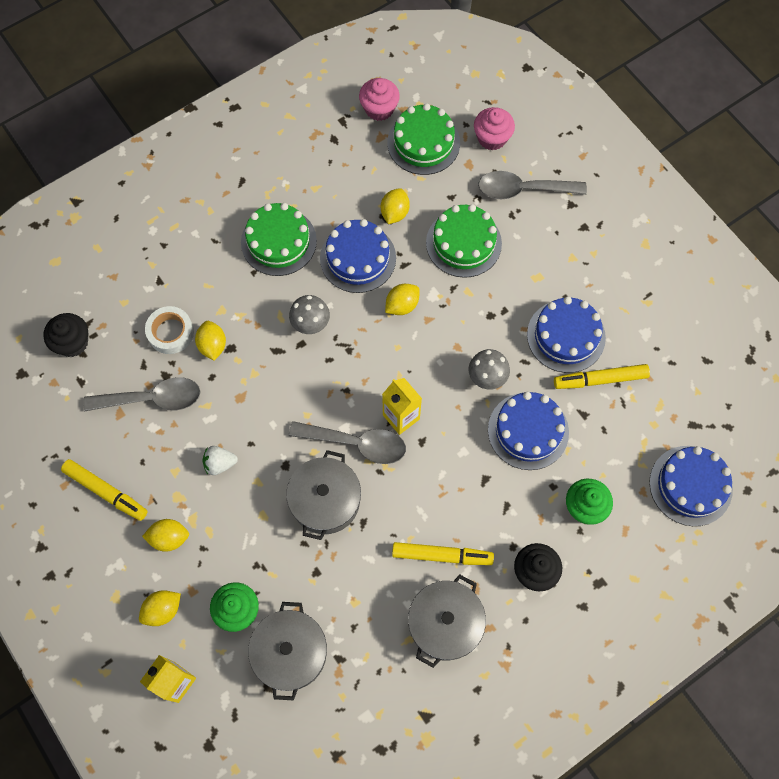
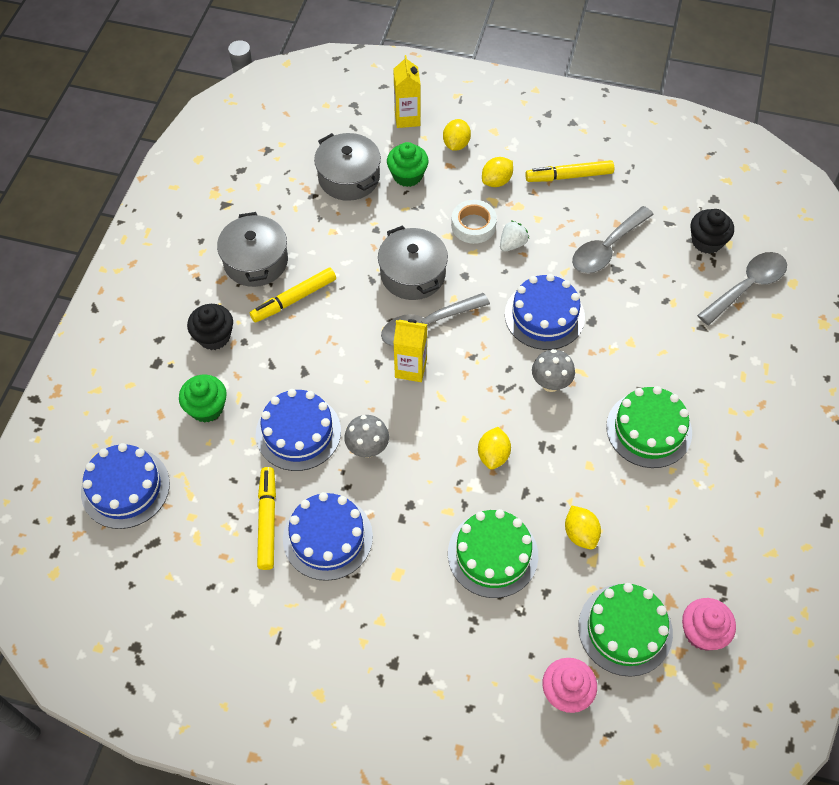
camera: 140 degrees right, 10 degrees down
white tape [145,306,194,354] -> white tape moved to [451,200,497,244]
yellow lemon [195,321,226,361] -> none
blue cake [320,219,396,293] -> blue cake moved to [505,274,585,350]
grey spoon [478,171,587,199] -> grey spoon moved to [697,252,787,325]
yellow marker [554,364,650,389] -> yellow marker turned 45 degrees counterclockwise [257,467,276,570]

